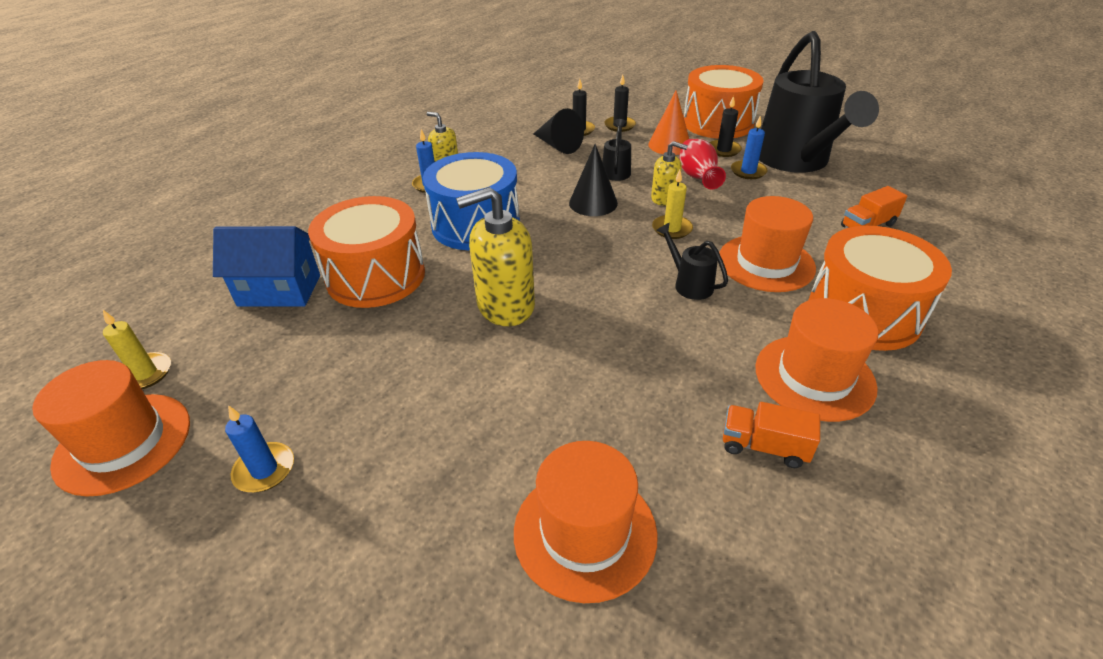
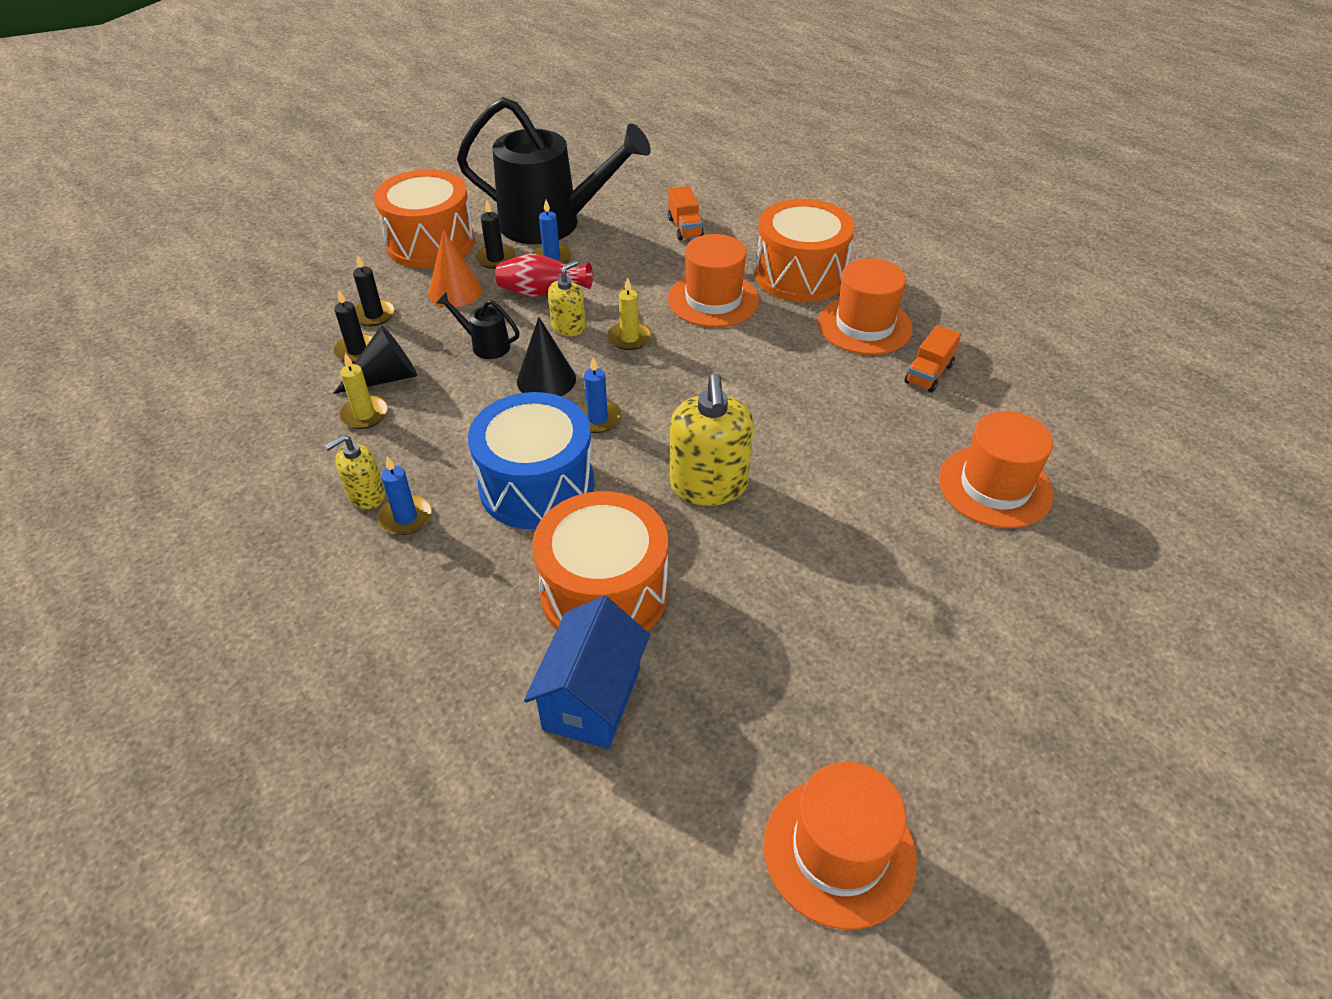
camera: 75 degrees left, 5 degrees up
yellow candle [103,310,171,389] -> yellow candle moved to [339,353,388,429]
blue candle [225,405,294,492] -> blue candle moved to [579,357,622,433]
black watering can [656,223,728,300] -> none

